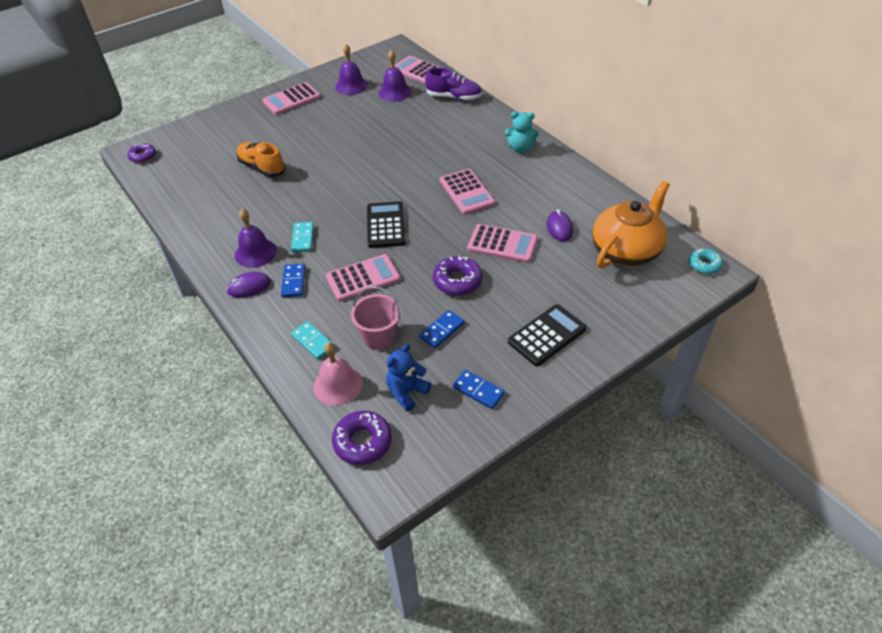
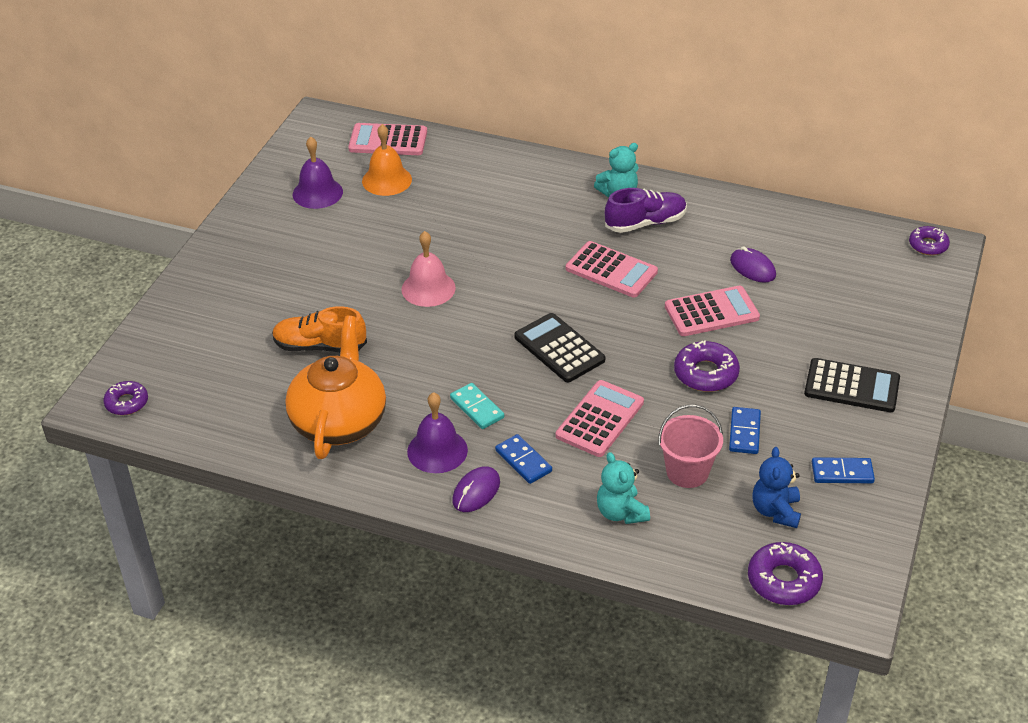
camera: 35 degrees left, 5 degrees down
pink calculator [262,82,320,115] -> none
turquoise domino [291,321,332,360] -> turquoise teddy bear [597,452,650,524]
pink bell [313,342,363,406] -> pink bell moved to [401,231,456,307]
purple bell [378,50,412,102] -> orange bell [362,124,412,196]
purple shoe [425,68,482,100] -> purple shoe moved to [605,188,687,233]
black calculator [508,304,587,366] -> black calculator turned 90 degrees clockwise [804,358,900,412]
orange teapot [592,181,670,268] -> orange teapot moved to [285,316,386,459]
turquoise donut [689,248,723,274] -> purple donut [909,226,950,255]

